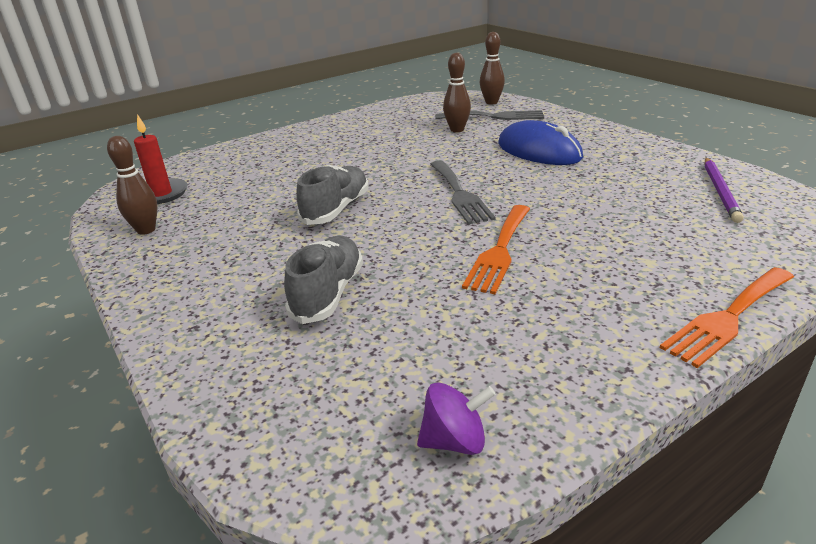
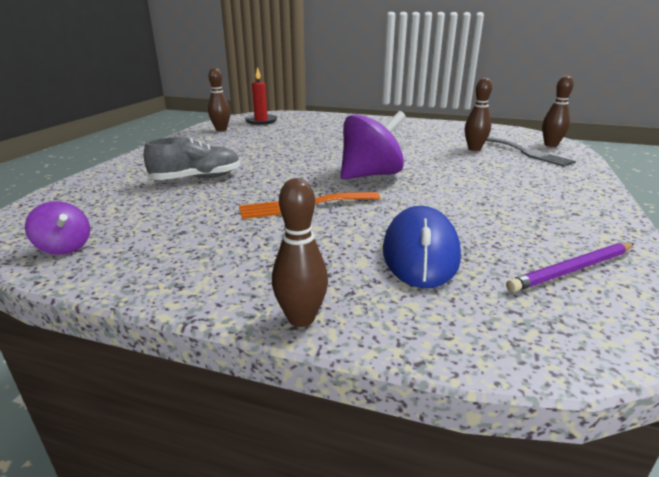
camera: 50 degrees right, 5 degrees down
grey shoe [296,165,368,225] -> none
grey fork [430,160,496,224] -> purple spinning top [341,111,406,180]
blue mouse [498,120,583,165] -> blue mouse moved to [383,206,461,288]
orange fork [660,267,794,368] -> brown bowling pin [272,178,328,327]

